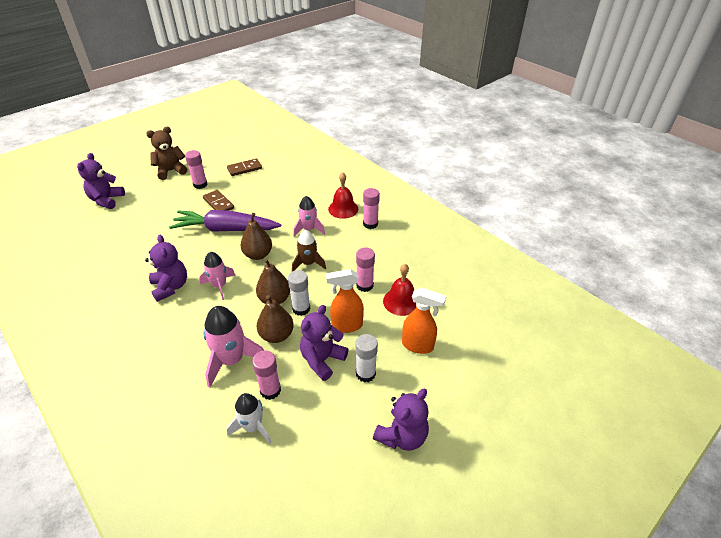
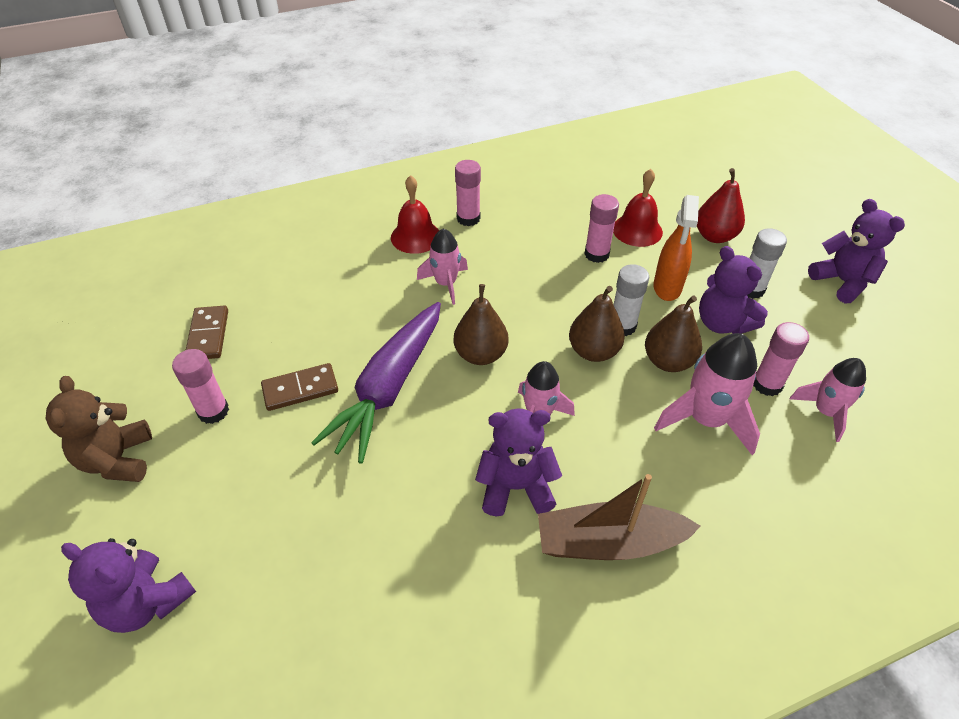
camera: 70 degrees left, 5 degrees up
white rocket [227,393,271,443] -> pink rocket [790,358,866,442]
brown rocket [292,230,326,271] -> none
orange spray bottle [402,287,446,354] -> red pear [697,168,745,243]
none -> brown boat [538,474,701,560]

